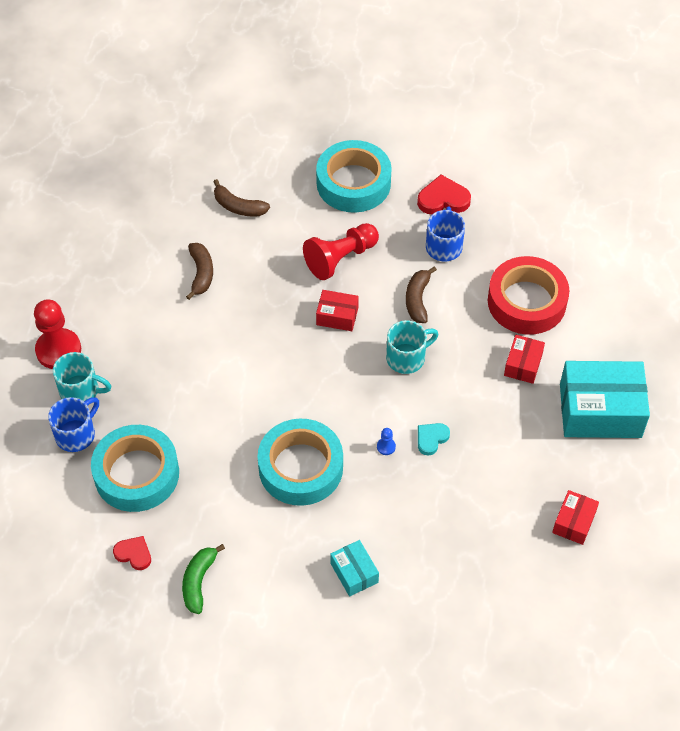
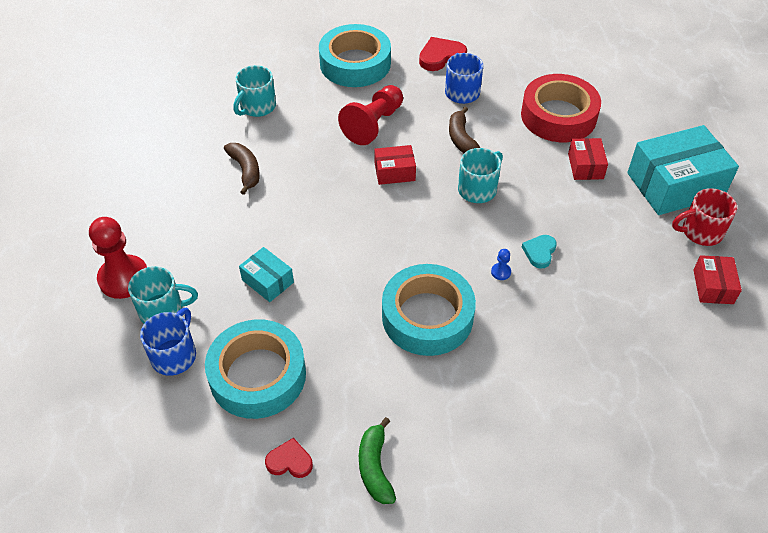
camera: 20 degrees left, 5 degrees down
brown banana [213,179,270,217] -> turquoise mug [233,65,276,117]
turquoise box [330,540,379,597] -> turquoise box moved to [239,247,294,302]
none -> red mug [672,188,737,246]

